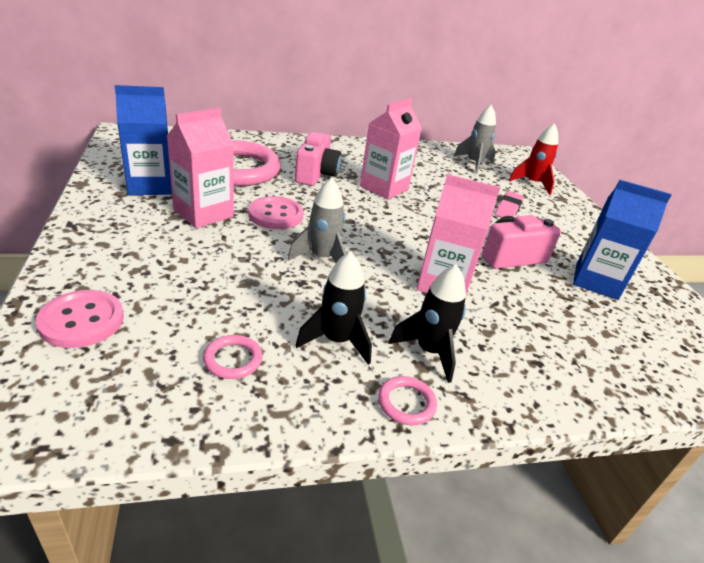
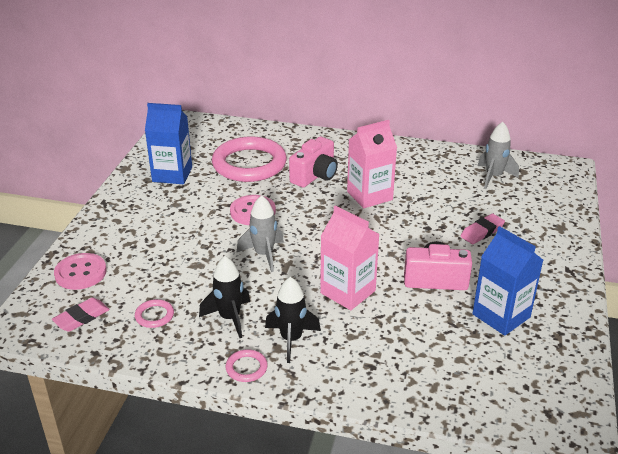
camera: 30 degrees right, 0 degrees up
pink carton [167,108,234,228] -> none
red rocket [508,123,558,195] -> none
none -> pink eraser [52,298,110,332]

